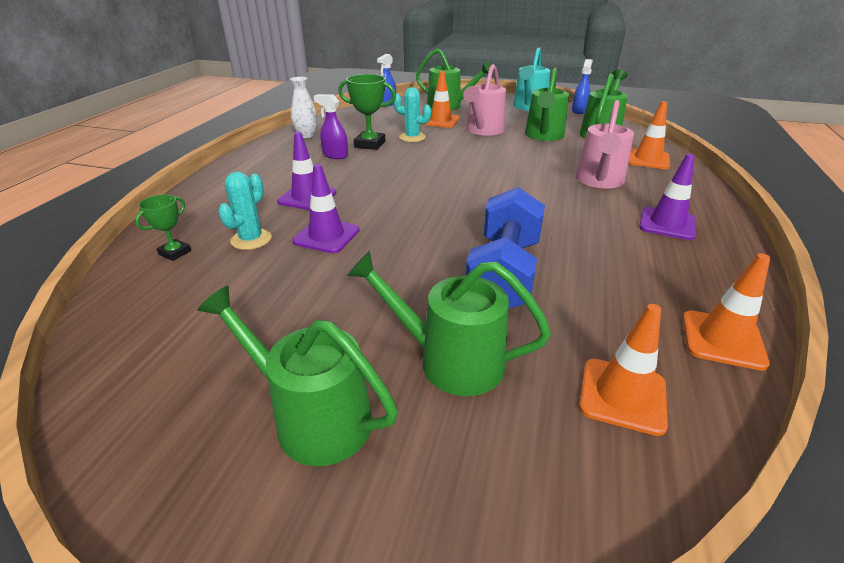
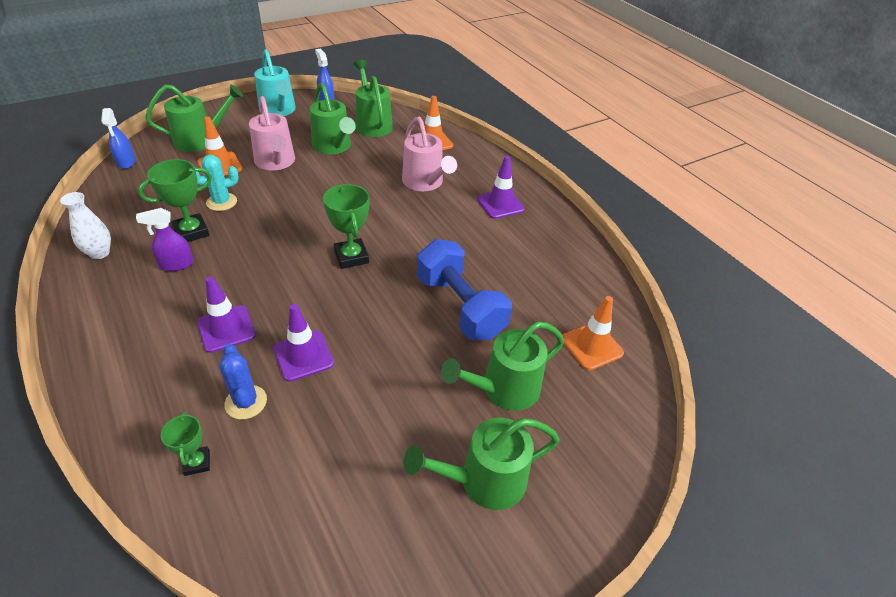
camera: 50 degrees left, 10 degrees up
turquoise cactus [218,172,272,250] -> blue cactus [219,344,267,419]
orange traffic cone [683,253,770,371] -> none
none -> green trophy [323,184,369,269]

